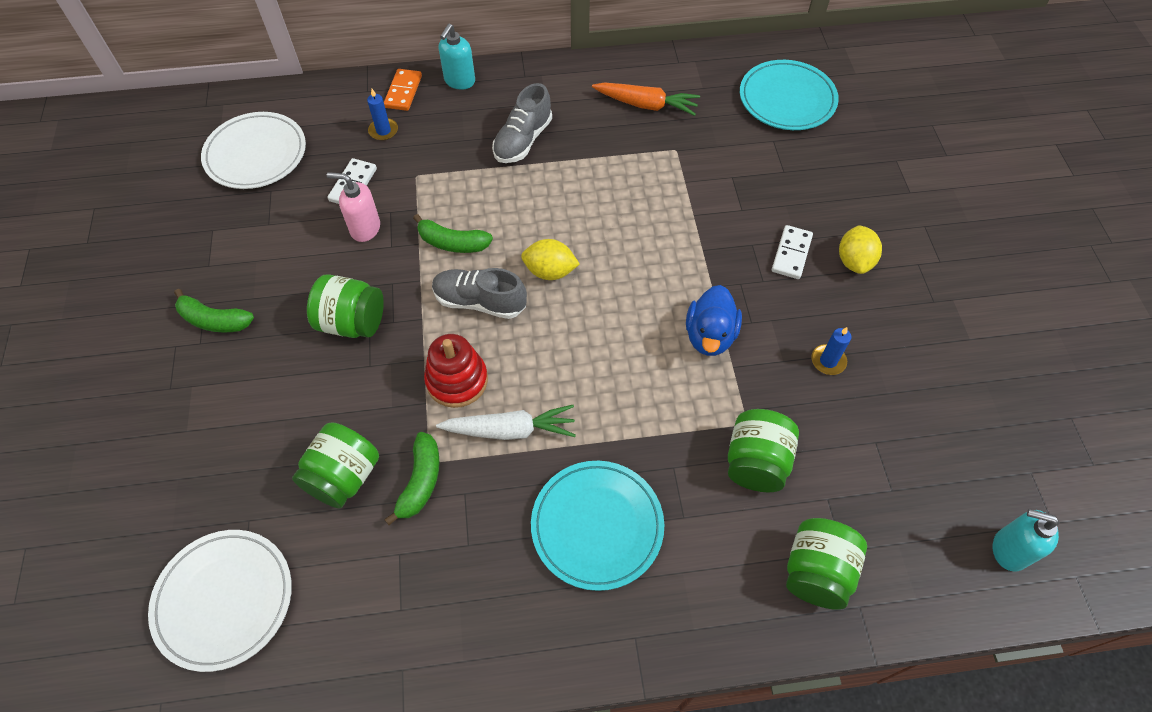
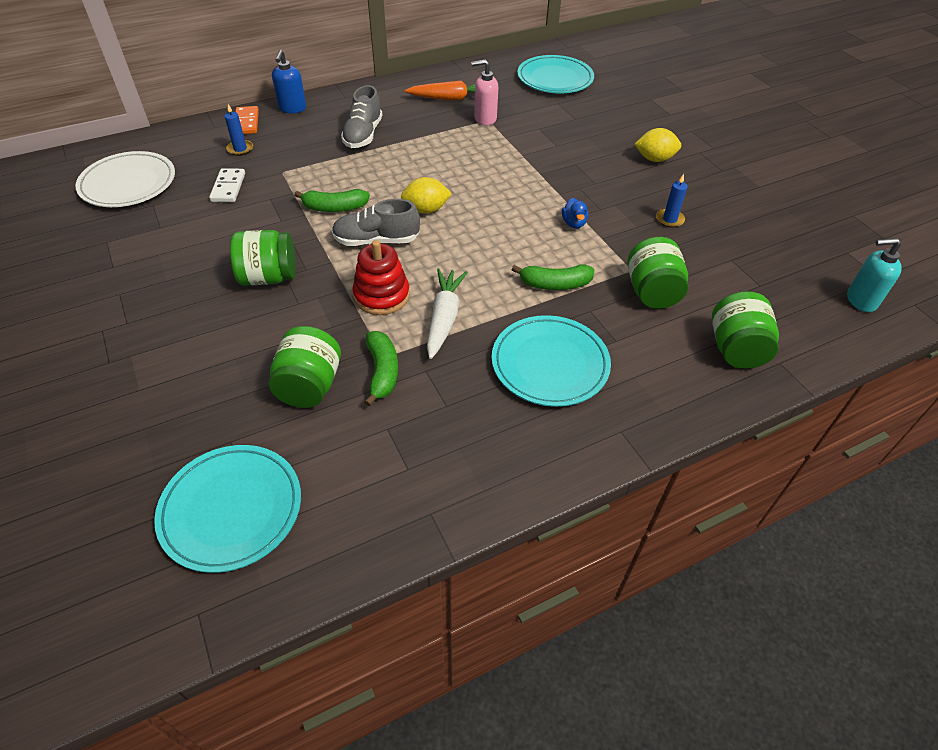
camera: 20 degrees left, 10 degrees down
white plate [148,530,292,672] -> turquoise plate [154,445,301,573]
green banana [174,289,254,332] -> green banana moved to [512,264,594,290]
pink soap dispenser [327,172,380,242] -> pink soap dispenser moved to [471,59,498,125]
white carrot [436,405,576,440] -> white carrot turned 60 degrees counterclockwise [427,268,468,359]
turquoise soap dispenser [439,24,475,90] -> blue soap dispenser [272,50,306,113]
blue duck [686,285,742,356] -> blue duck [562,198,588,228], size x0.57
white domino [772,225,813,279] -> none
yellow lemon [839,225,882,274] -> yellow lemon turned 75 degrees counterclockwise [635,128,681,162]

